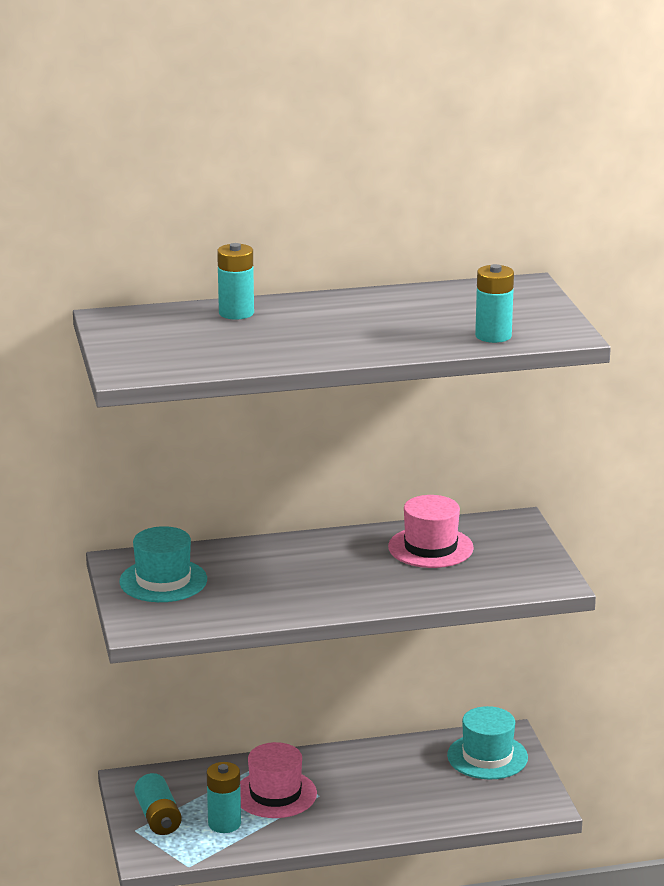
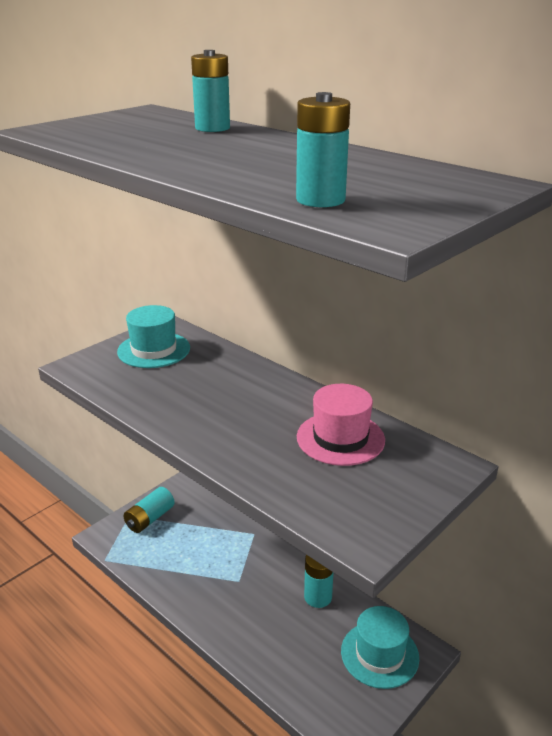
camera: 55 degrees right, 5 degrees up
turquoise battery [207,762,241,833] -> turquoise battery moved to [304,555,333,608]
pink hat [240,742,317,818] -> none

